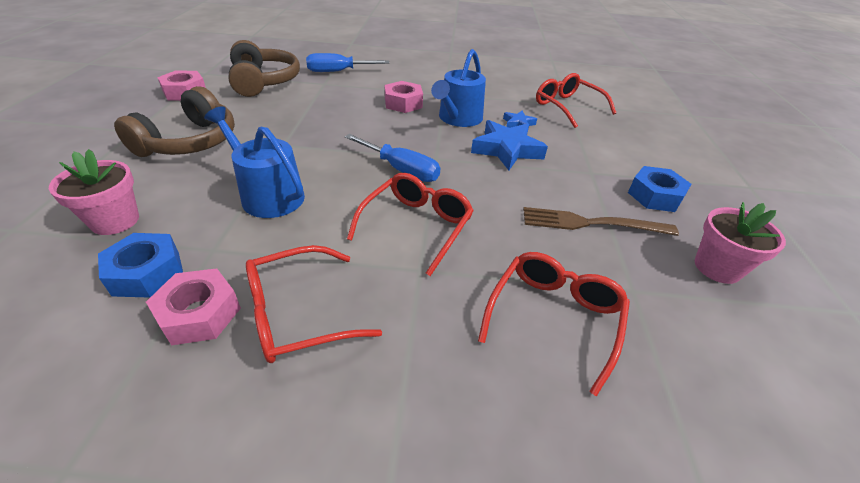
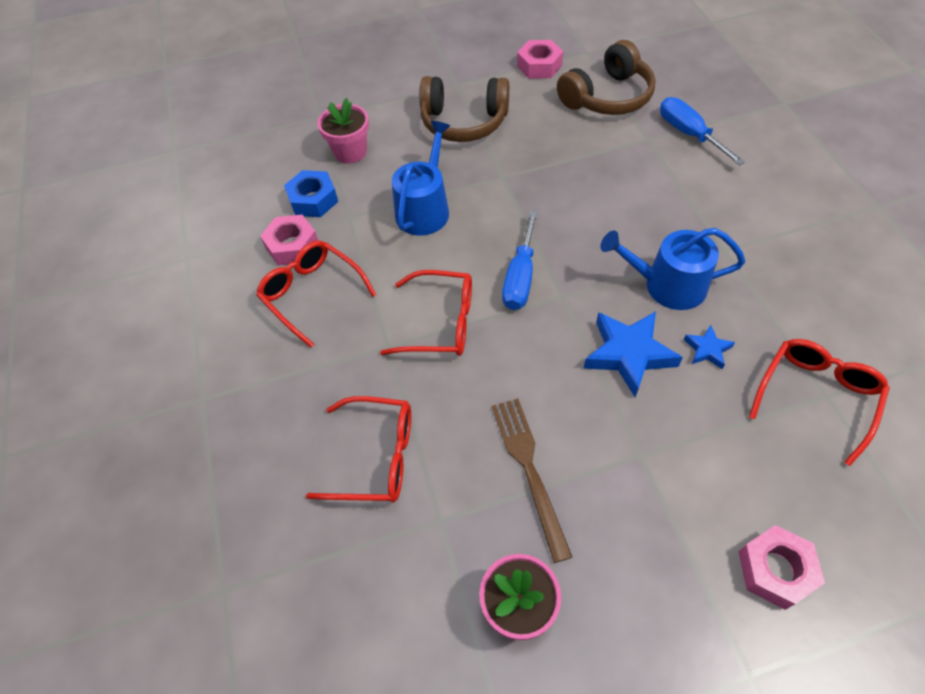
camera: 75 degrees right, 15 degrees up
pink nut [385,81,423,113] -> pink nut moved to [739,525,825,610]
blue nut [628,166,691,212] -> none

